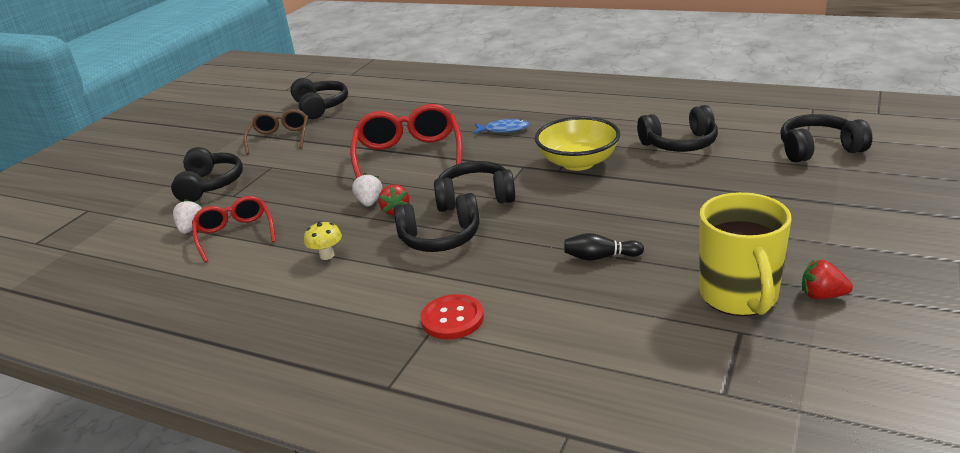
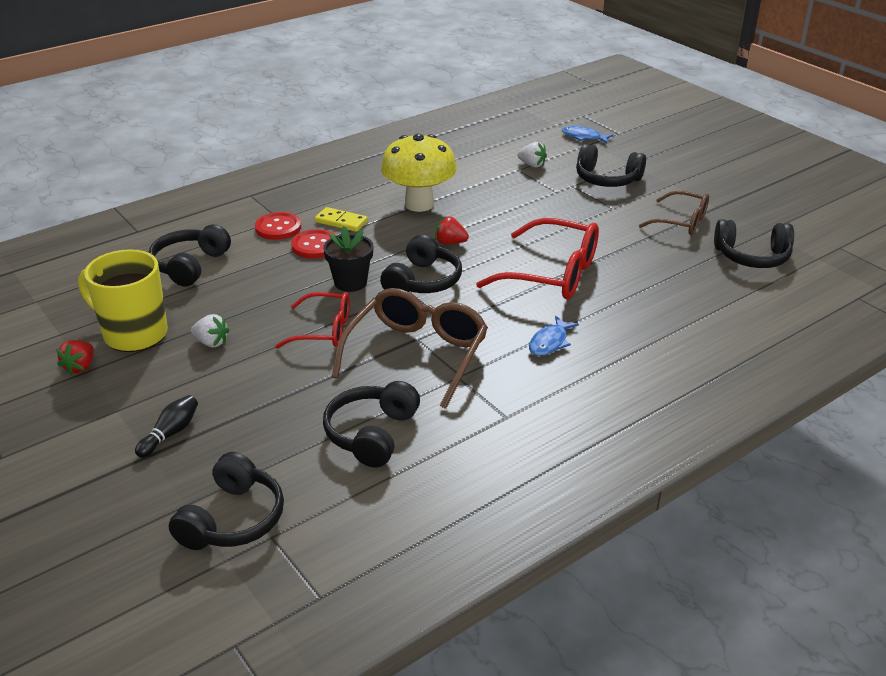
camera: 115 degrees right, 5 degrees up
red glasses [192,196,276,263] -> red glasses moved to [275,292,350,349]
yellow mushroom [304,221,342,260] -> yellow mushroom [381,134,457,212], size x2.44
white strawberry [352,173,382,207] -> white strawberry moved to [191,314,229,347]
black headphones [394,193,480,252] -> black headphones moved to [148,224,231,287]
yellow bowl [535,116,620,171] -> brown glasses [332,288,488,409]
black bowling pin [564,233,644,261] -> black bowling pin moved to [135,395,198,458]
red strawberry [802,260,853,299] -> red strawberry turned 150 degrees clockwise [56,340,94,375]
none -> red button [291,229,337,259]
none -> yellow domino [315,207,368,232]
none -> black flower pot [323,226,374,292]
none -> blue fish [562,126,613,143]

